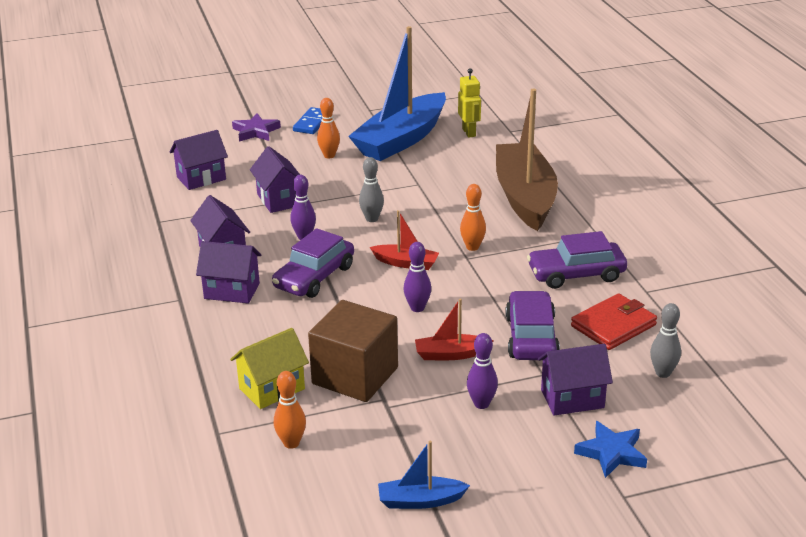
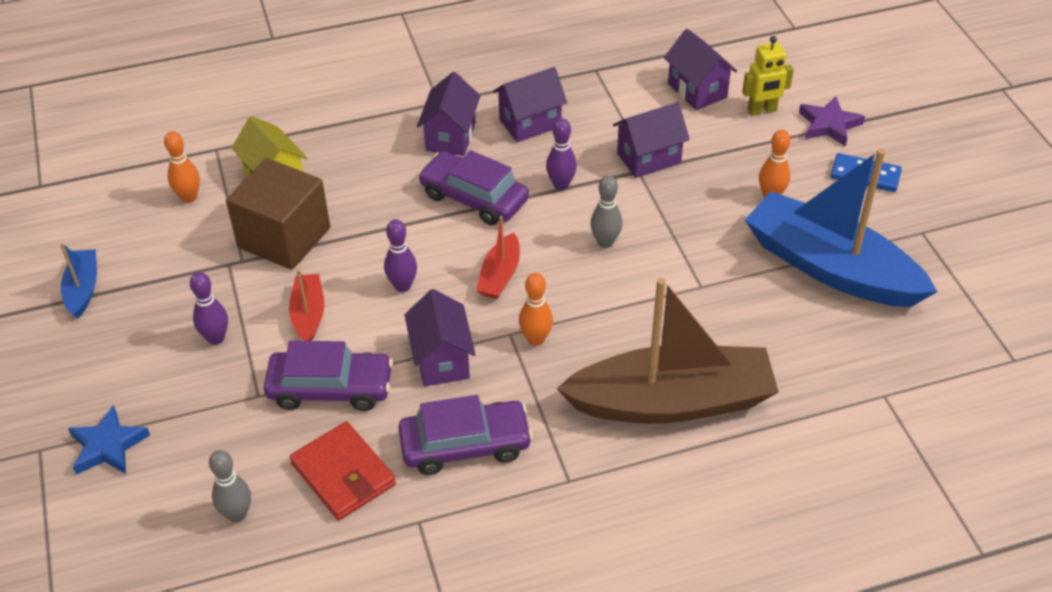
camera: 90 degrees right, 15 degrees up
yellow robot [458,68,481,138] -> yellow robot moved to [742,36,794,116]
purple car [527,231,627,289] -> purple car turned 90 degrees clockwise [398,395,533,475]
purple house [538,344,613,416] -> purple house moved to [405,289,476,386]

